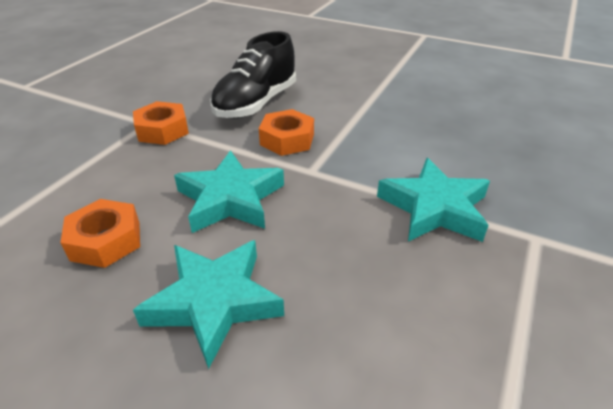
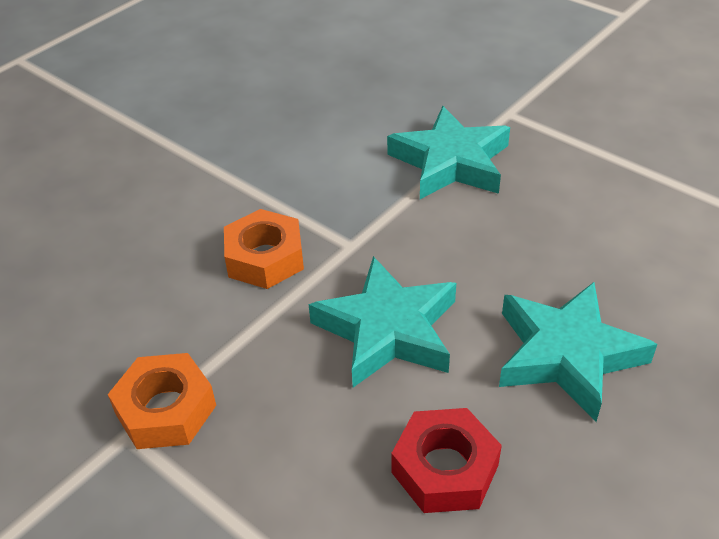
camera: 75 degrees left, 5 degrees up
orange nut [60,199,140,268] -> red nut [392,408,502,513]
black shoe [210,31,296,119] -> none

